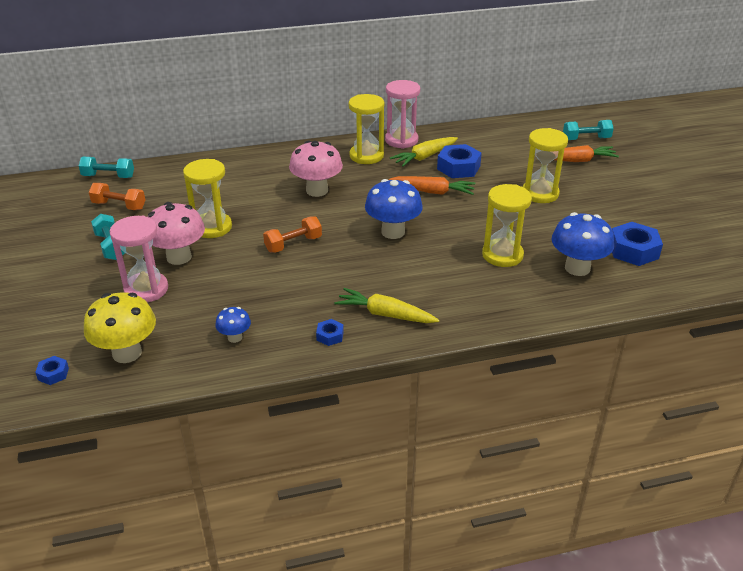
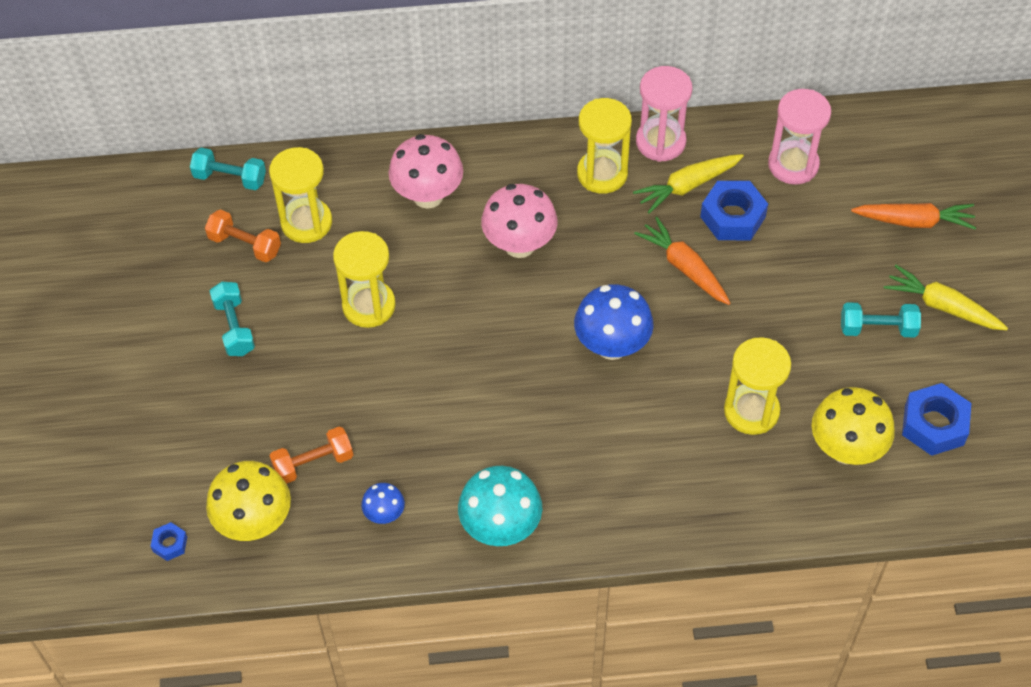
camera: 10 degrees right, 20 degrees up
pink hourglass [110,216,168,302] -> pink hourglass moved to [768,89,831,184]
pink mushroom [147,202,205,265] -> pink mushroom moved to [389,134,463,209]
orange dumbbell [263,216,322,253] -> orange dumbbell moved to [270,427,353,484]
blue nut [316,319,344,346] -> turquoise mushroom [458,466,542,546]
yellow carrot [334,288,439,323] -> yellow carrot moved to [884,265,1008,330]
orange carrot [389,176,476,195] -> orange carrot turned 150 degrees counterclockwise [634,217,731,305]
yellow hourglass [523,128,568,203] -> yellow hourglass moved to [269,147,332,243]
blue mushroom [552,212,614,276] -> yellow mushroom [812,387,895,465]
turquoise dumbbell [563,120,614,140] -> turquoise dumbbell moved to [841,302,921,337]

